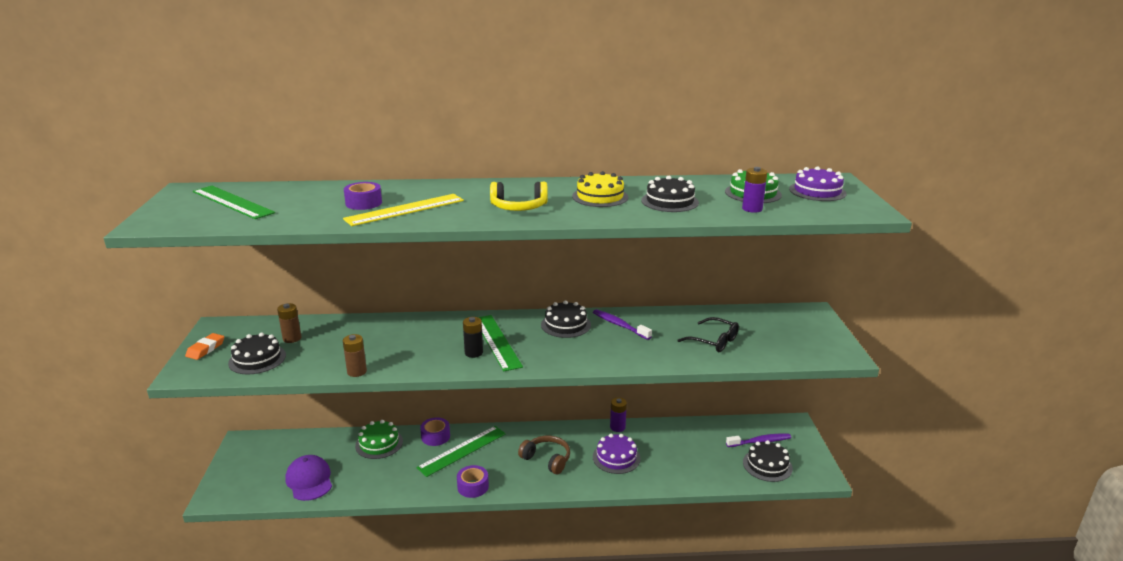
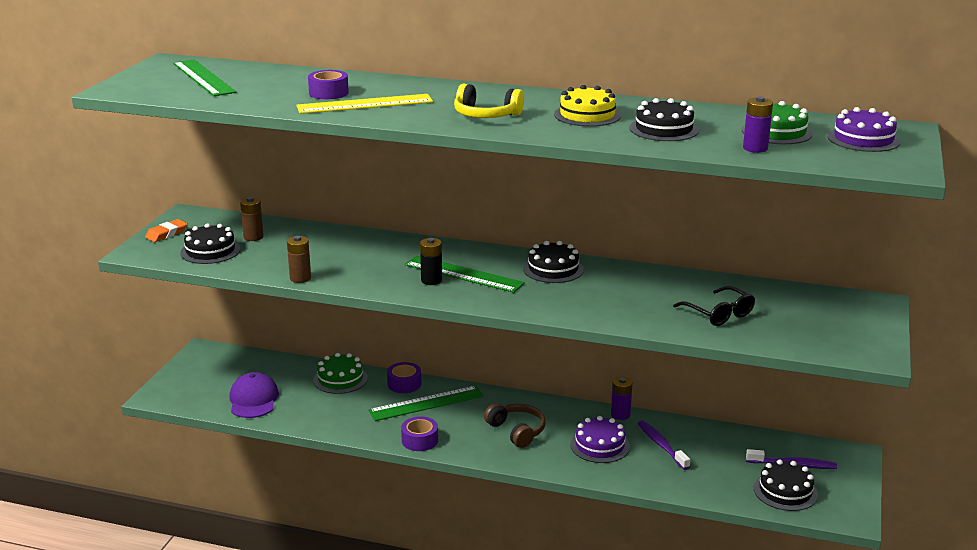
camera: 20 degrees right, 0 degrees up
green ruler [478,315,523,371] -> green ruler turned 60 degrees counterclockwise [405,256,525,293]
purple toothbrush [593,309,652,340] -> purple toothbrush moved to [637,420,690,470]

